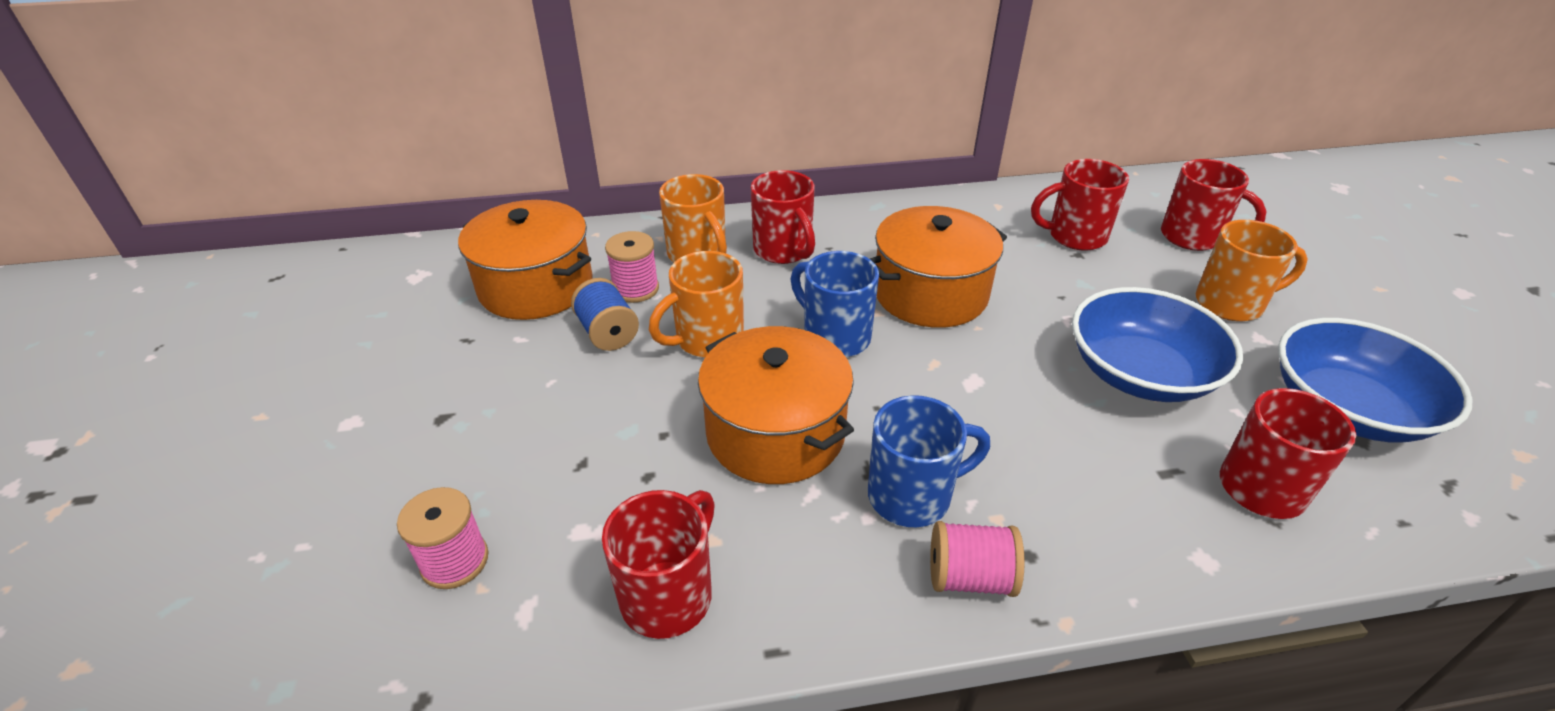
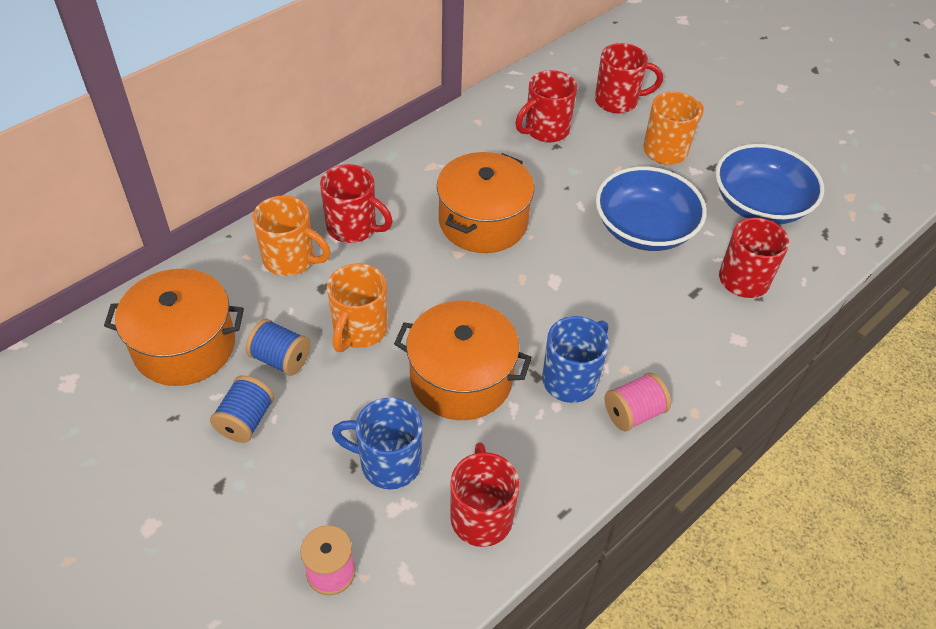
camera: 35 degrees left, 10 degrees up
pink spool [605,231,659,303] -> none
blue mug [790,251,879,357] -> blue mug moved to [332,397,422,489]
none -> blue spool [210,375,274,443]

